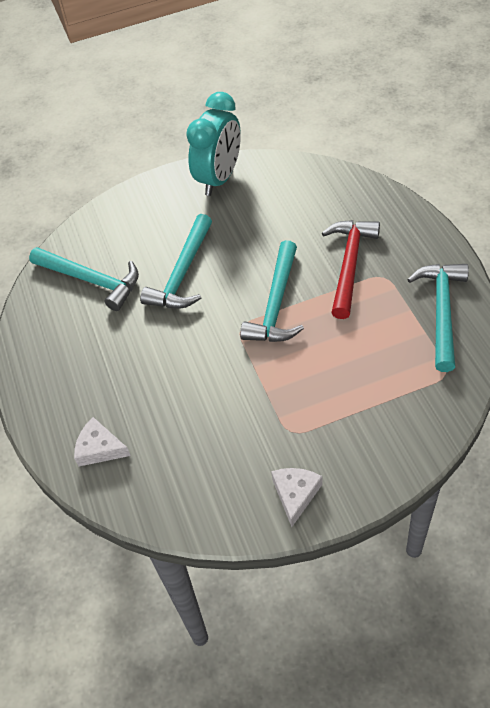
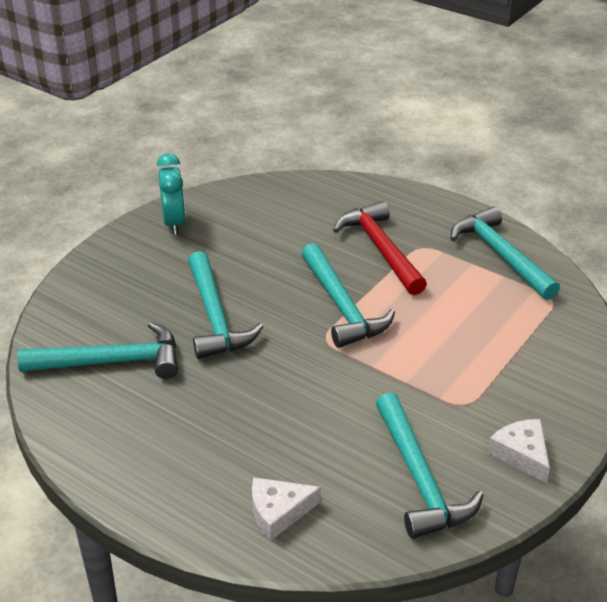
camera: 40 degrees left, 15 degrees down
turquoise clock [186,92,241,196] -> turquoise clock [157,153,186,235], size x0.67
none -> turquoise hammer [376,392,484,539]

